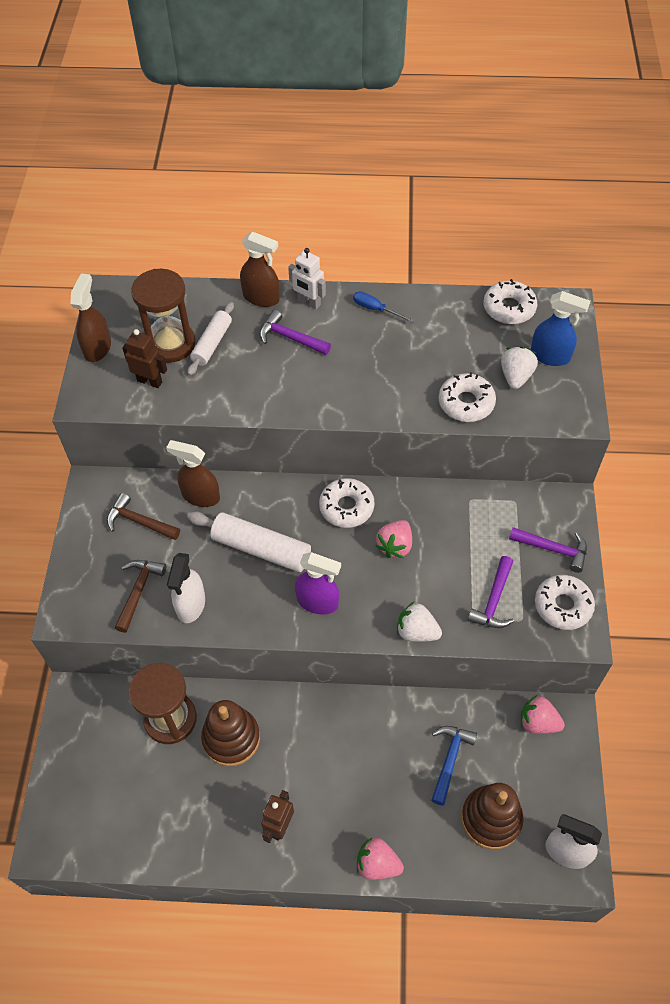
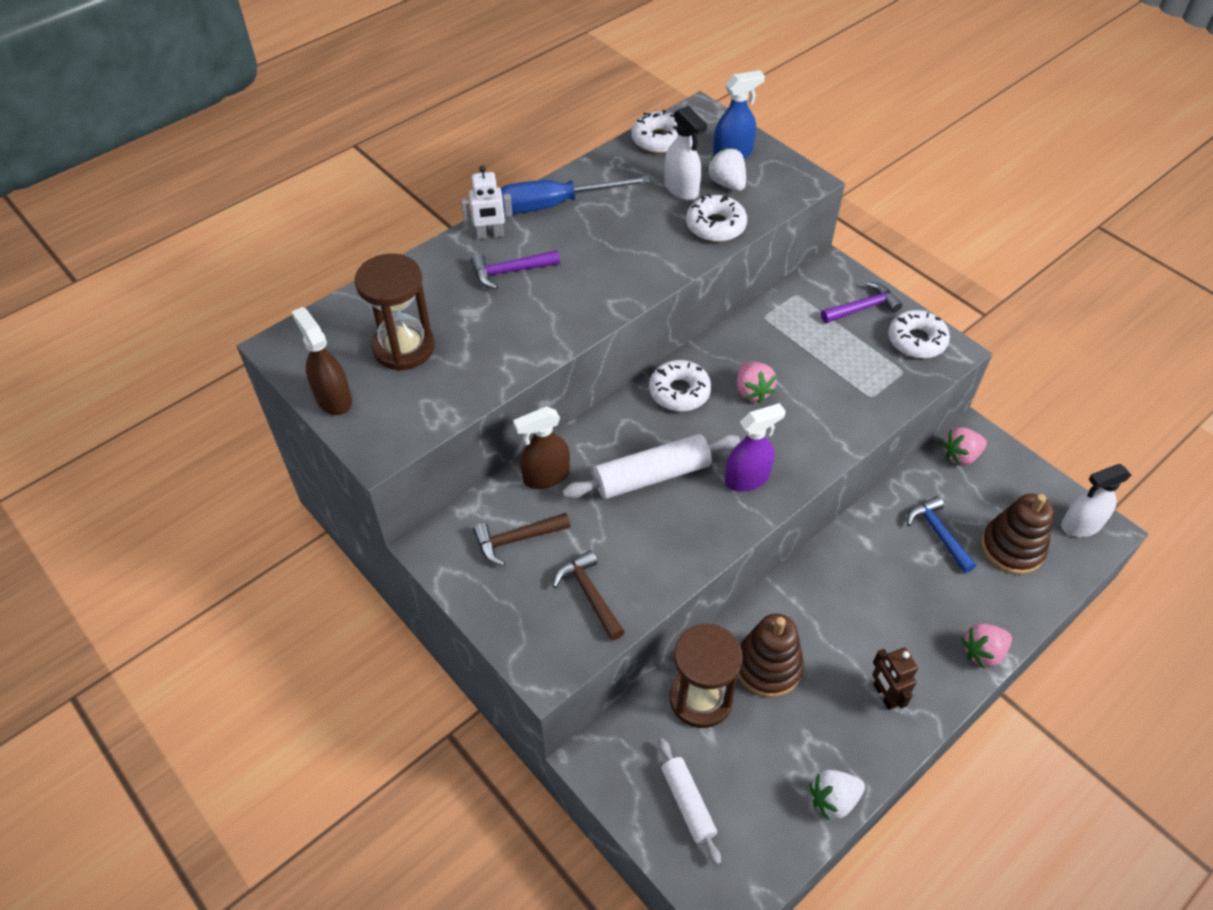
camera: 45 degrees left, 5 degrees down
brown robot [122,329,167,388] -> none
white spray bottle [167,553,205,623] -> white spray bottle moved to [664,106,707,200]
white rolling pin [188,302,234,376] -> white rolling pin moved to [658,738,721,865]
brown spray bottle [240,231,280,307] -> none
blue screwdriver [353,291,415,323] -> blue screwdriver [501,176,650,214], size x2.02
white strawberry [397,601,442,642] -> white strawberry moved to [810,770,865,821]
purple hammer [468,556,514,628] -> none

